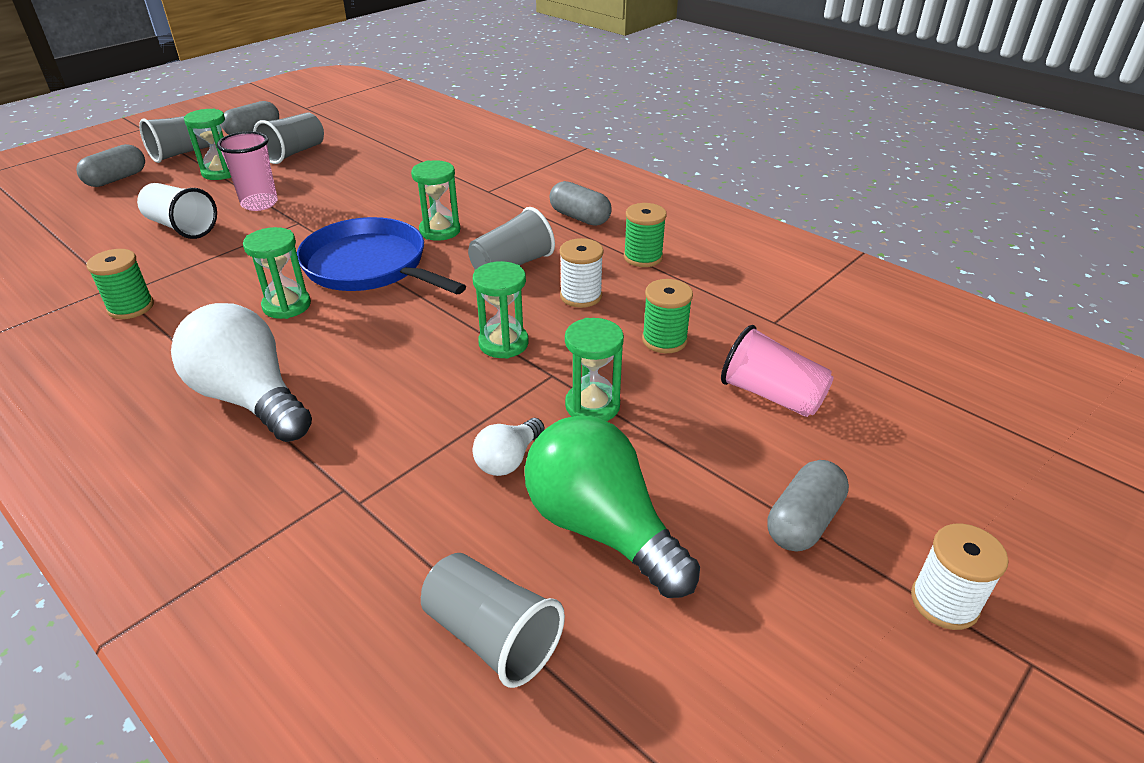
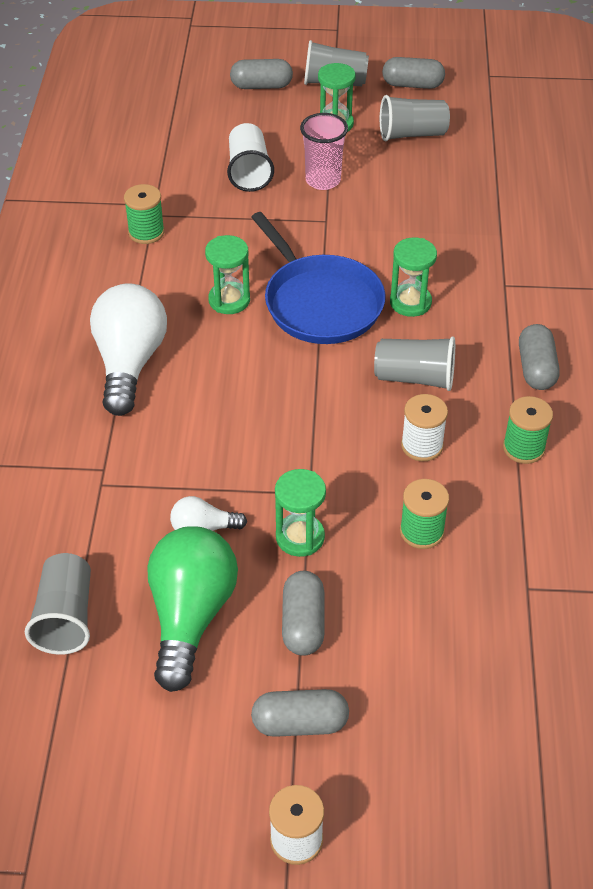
camera: 50 degrees right, 10 degrees up
blue pan [297,217,466,294] -> blue pan turned 150 degrees clockwise [251,212,385,344]
green hourglass [473,261,529,359] -> none
pink cup [721,325,834,417] -> none
none -> grey capsule [282,571,325,656]

